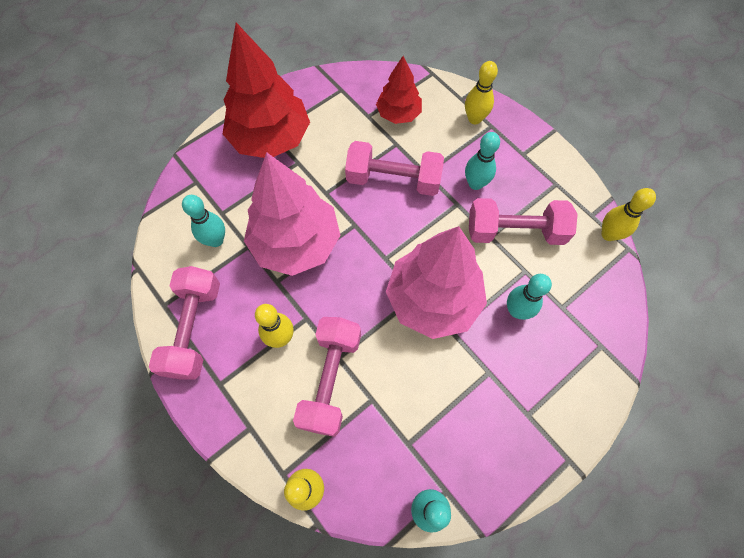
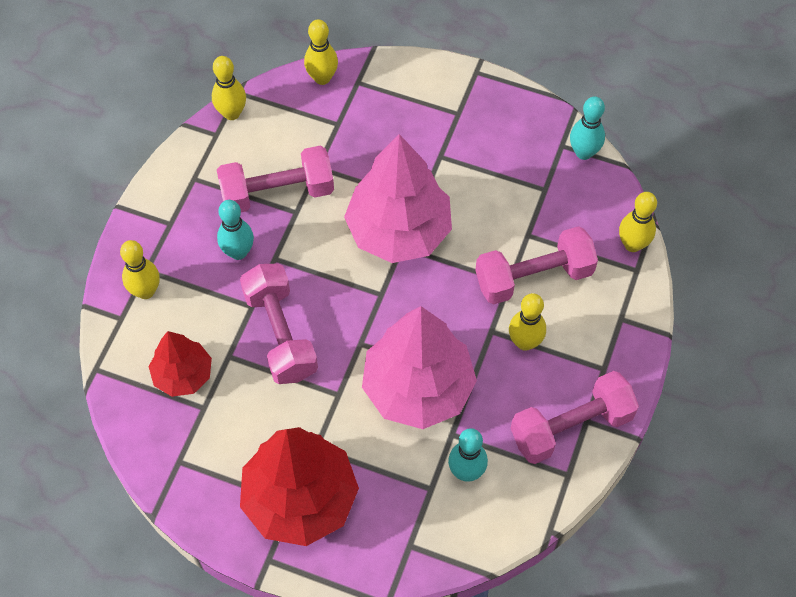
camera: 120 degrees left, 5 degrees down
pink dumbbell [469,198,578,245] -> pink dumbbell turned 75 degrees counterclockwise [217,146,334,212]
turquoise bowling pin [507,274,552,320] -> none
none -> yellow bowling pin [304,19,338,85]

